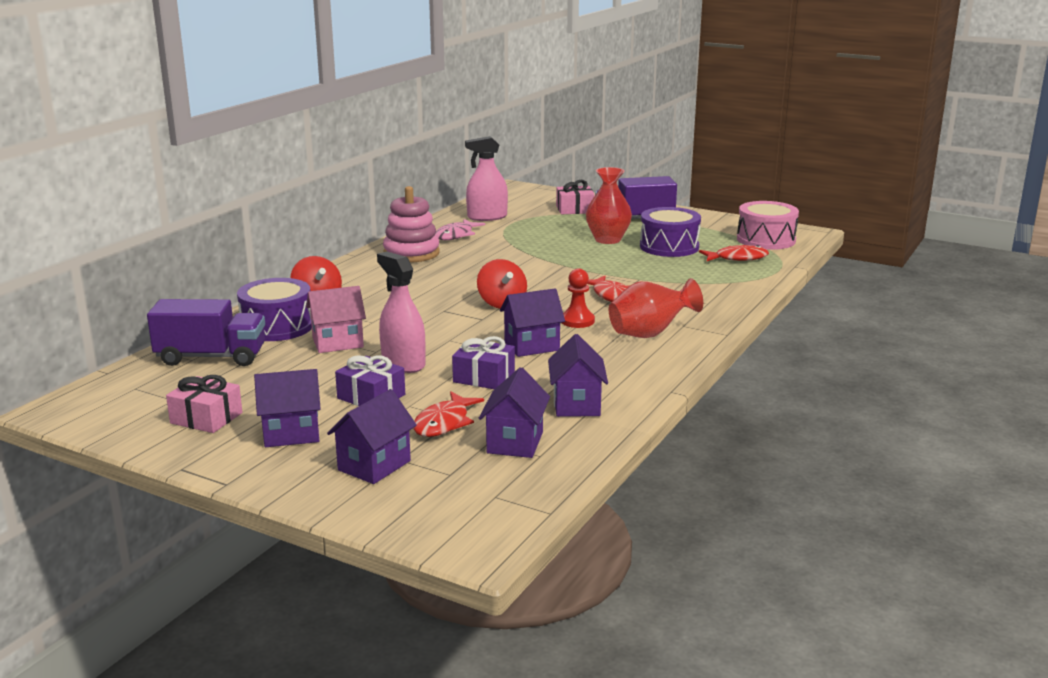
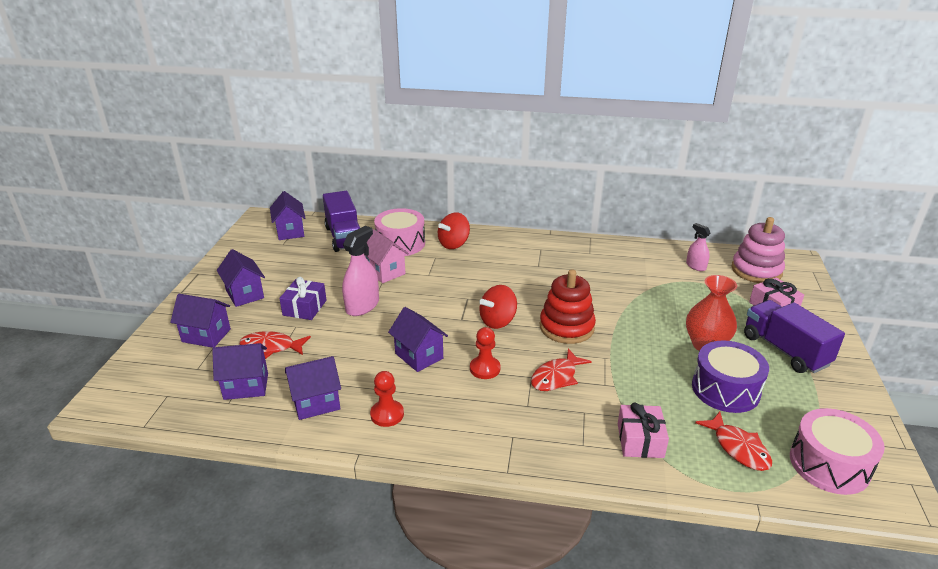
camera: 70 degrees right, 10 degrees up
pink gift [166,375,242,433] -> pink gift moved to [618,403,669,458]
purple drum [237,278,312,341] -> pink drum [374,208,425,256]
pink stacking toy [383,186,440,262] -> pink stacking toy moved to [732,217,785,283]
pink fish [435,219,485,240] -> none
purple gift [452,336,515,389] -> none
pink spray bottle [465,136,508,221] -> pink spray bottle [686,223,711,271], size x0.59
red vase [609,278,703,338] -> none
none -> purple house [270,191,305,240]
none -> red pawn [370,371,404,427]
none -> red stacking toy [540,269,596,344]

